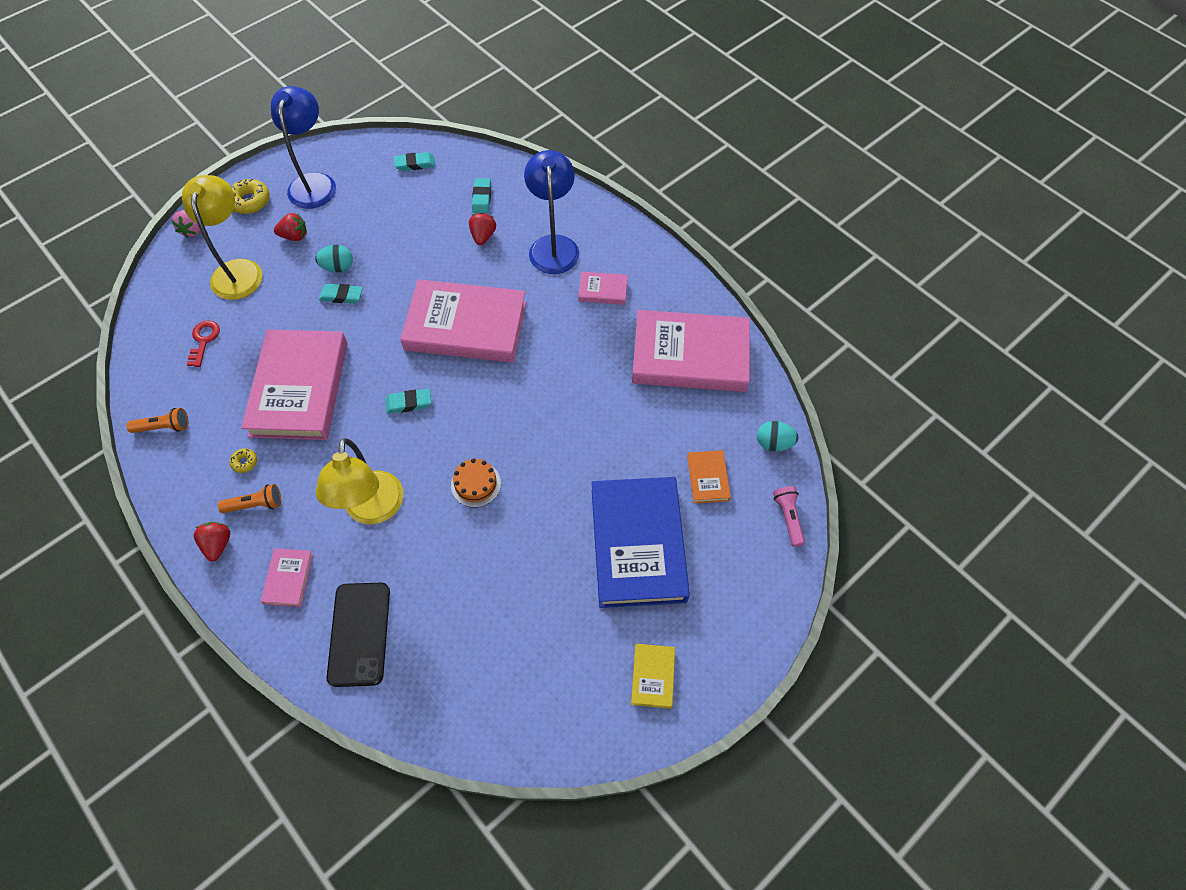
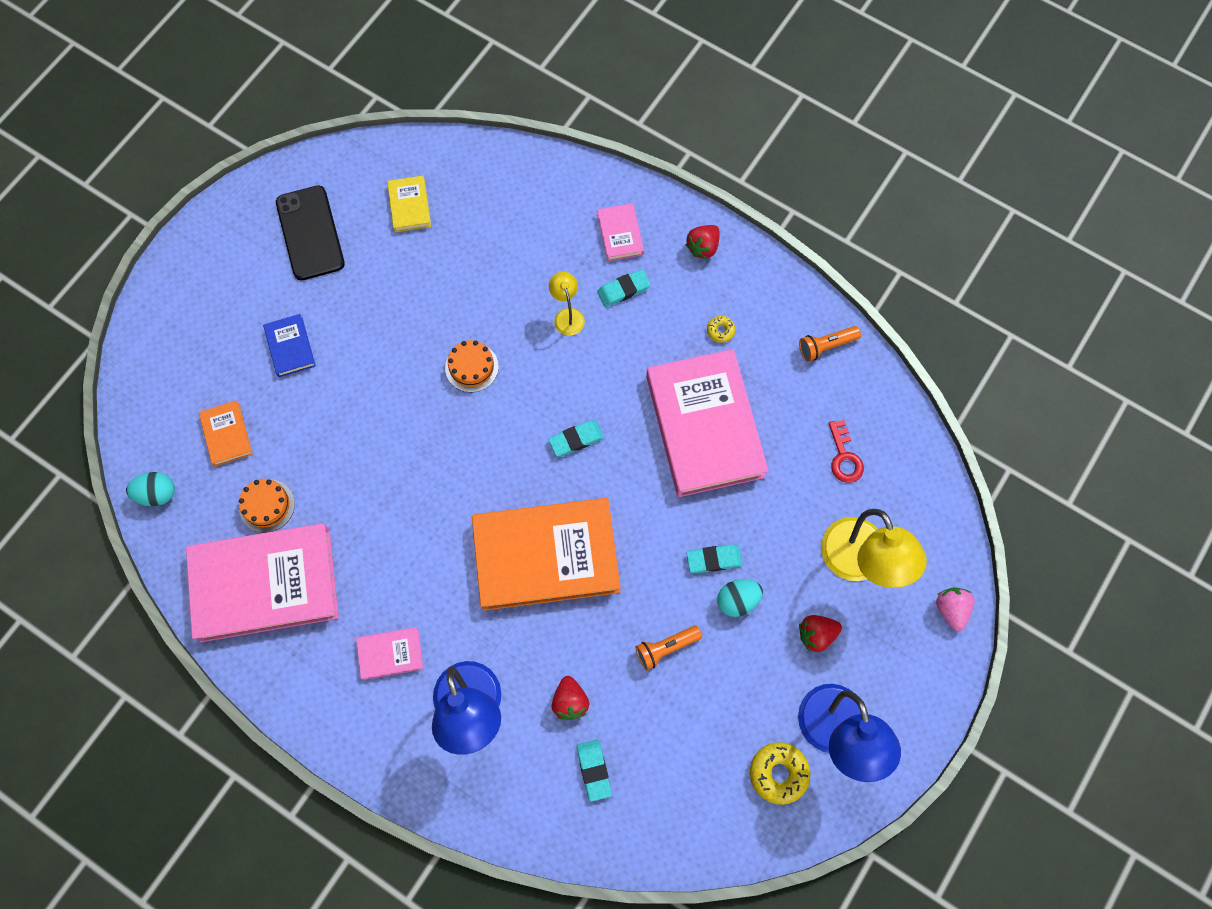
camera: 165 degrees right, 10 degrees up
red strawberry [194,522,230,561] -> red strawberry turned 60 degrees clockwise [685,225,720,259]
orange flashlight [218,484,281,513] -> orange flashlight moved to [636,625,702,670]
yellow donut [231,178,270,214] -> yellow donut moved to [750,742,810,805]
yellow lamp [315,438,404,524] -> yellow lamp [549,272,585,336], size x0.49
black phone [327,583,390,687] -> black phone moved to [276,185,345,280]
turquoise eraser [394,152,435,171] -> turquoise eraser moved to [597,269,651,307]
pink book [400,279,527,363] -> orange book [472,498,621,611]
blue book [592,477,690,608] -> blue book [263,314,316,377], size x0.43
yellow book [631,644,675,709] -> yellow book moved to [387,176,431,232]
pink flashlight [773,486,805,547] -> none
none -> orange cake [239,479,295,533]

